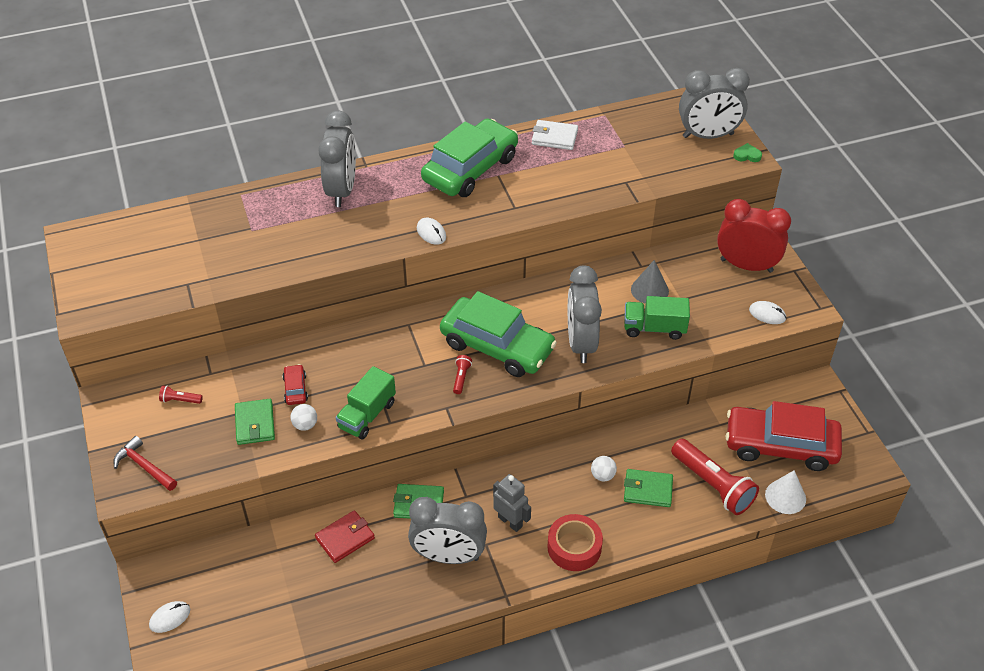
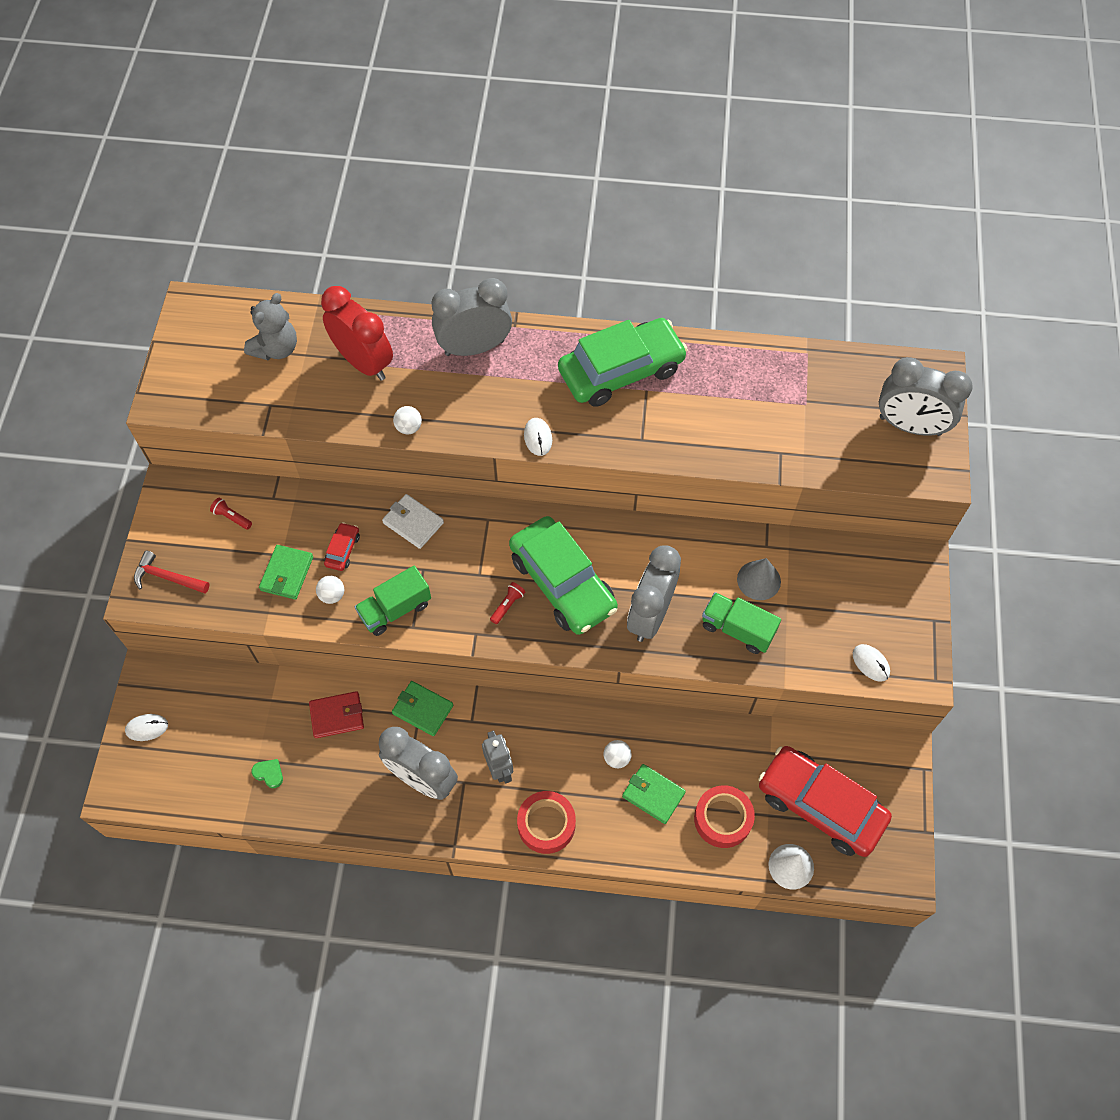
camera: 25 degrees right, 15 degrees up
red hammer [113,436,177,491] -> red hammer turned 45 degrees counterclockwise [134,550,209,593]
grey clock [318,110,356,207] -> grey clock turned 135 degrees counterclockwise [431,278,512,356]
white wallet [532,120,578,150] -> white wallet moved to [382,494,444,549]
red flashlight [671,439,759,515] -> red tape [694,785,755,848]
red clock [717,199,791,273] -> red clock moved to [321,286,393,381]
green heart [733,143,762,162] -> green heart moved to [251,759,283,788]
none -> grey teddy bear [244,293,297,360]
none -> white ball [393,406,422,434]

